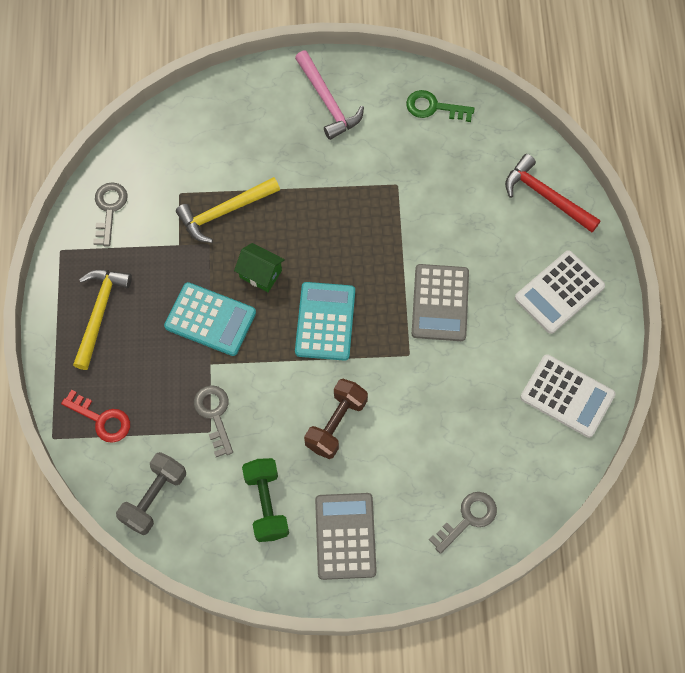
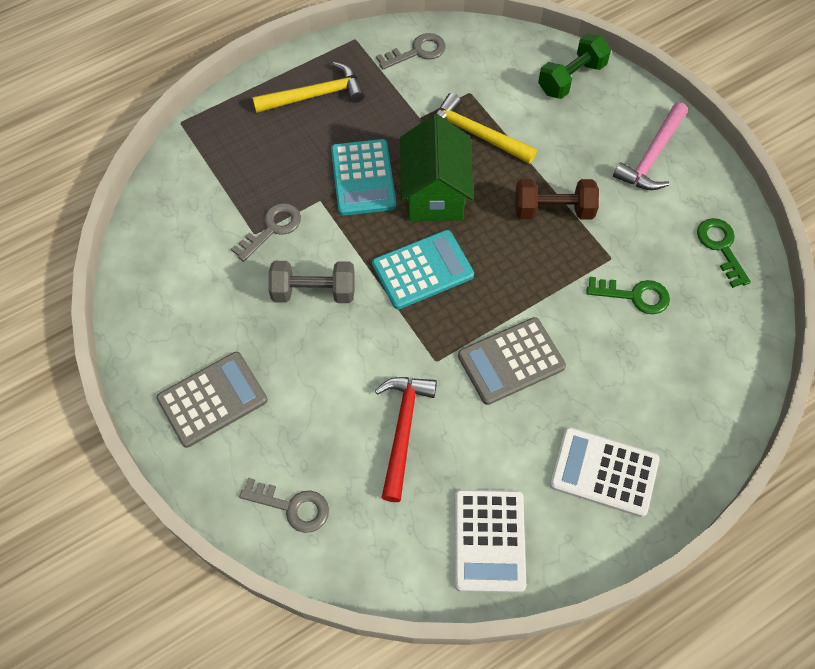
camera: 60 degrees right, 5 degrees down
red key [61,390,130,443] -> none
grey dumbbell [116,452,186,535] -> grey dumbbell moved to [269,261,355,303]
green house [234,243,285,292] -> green house [400,114,474,221], size x1.81
green dumbbell [242,458,289,542] -> green dumbbell moved to [538,34,611,99]
brown dumbbell [304,379,368,459] -> brown dumbbell moved to [515,179,599,219]
red hammer [505,154,601,233] -> red hammer moved to [375,377,437,502]
none -> green key [587,277,670,314]

